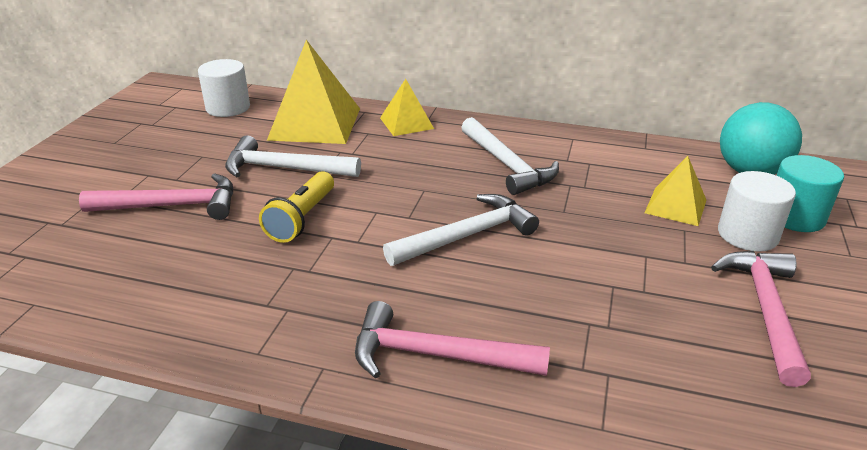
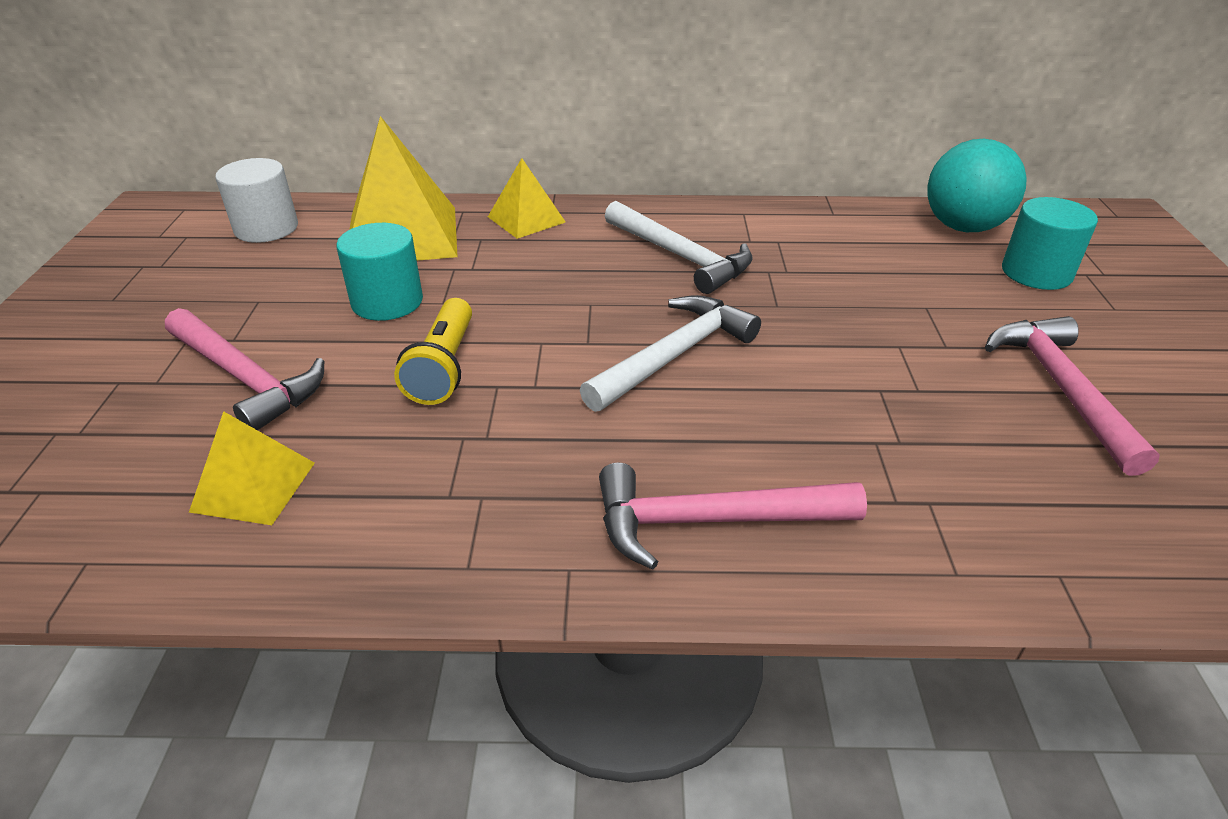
camera: 15 degrees left, 5 degrees up
pink hammer [79,173,233,220] -> pink hammer turned 60 degrees clockwise [165,308,324,430]
white hammer [225,135,361,177] -> turquoise cylinder [336,223,423,321]
yellow pyramid [645,156,706,226] -> yellow pyramid moved to [189,411,315,525]
white cylinder [718,171,796,252] -> none

